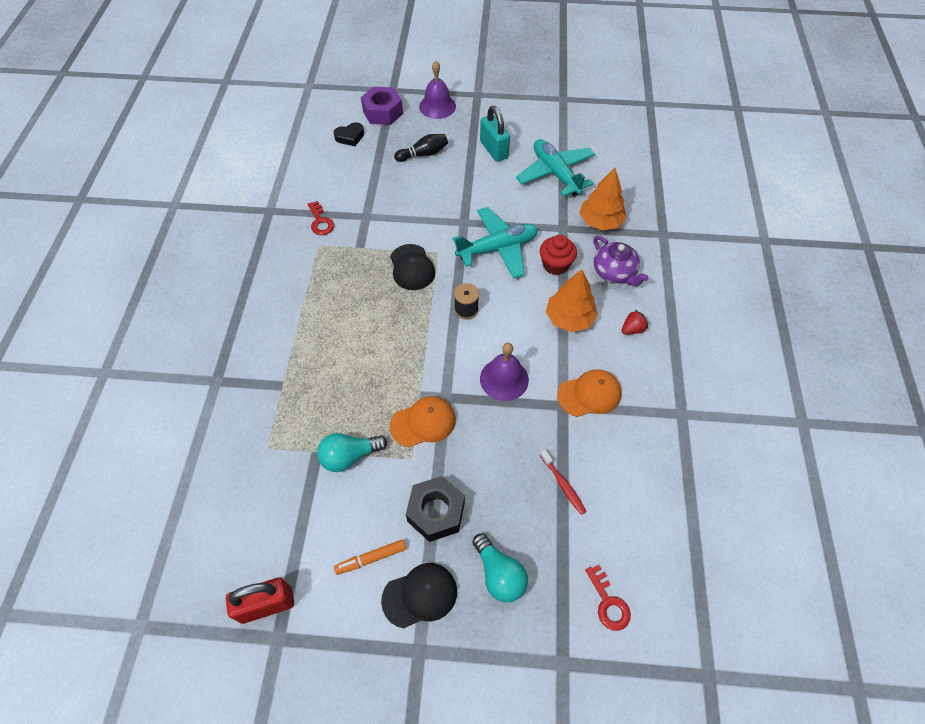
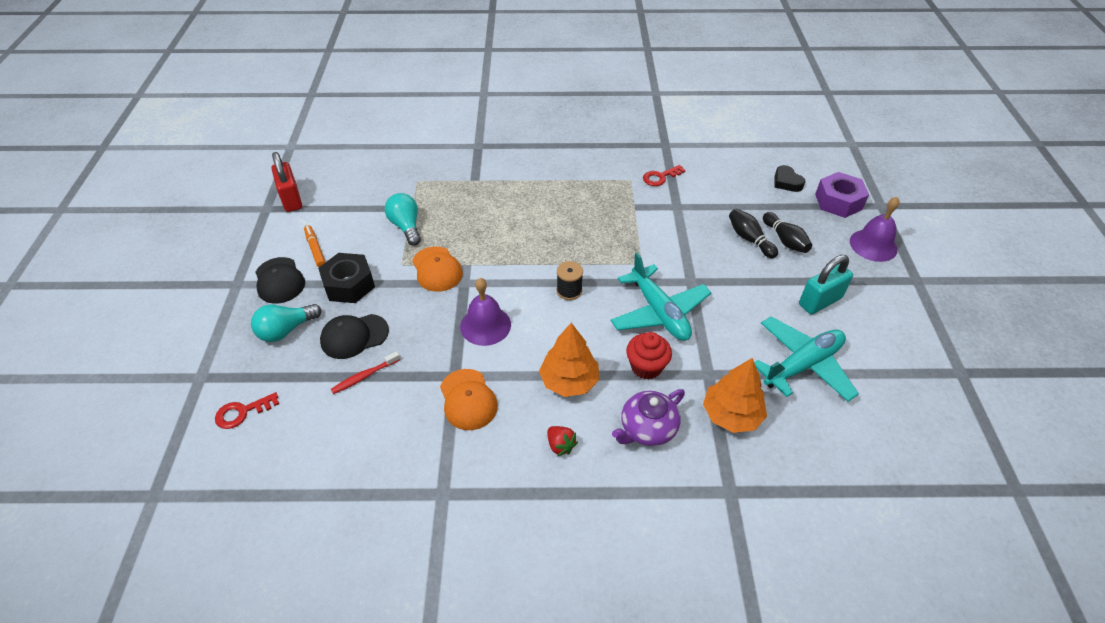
camera: 85 degrees right, 10 degrees down
black cap [390,244,435,290] -> black cap moved to [320,314,389,359]
none -> black bowling pin [729,209,778,258]

